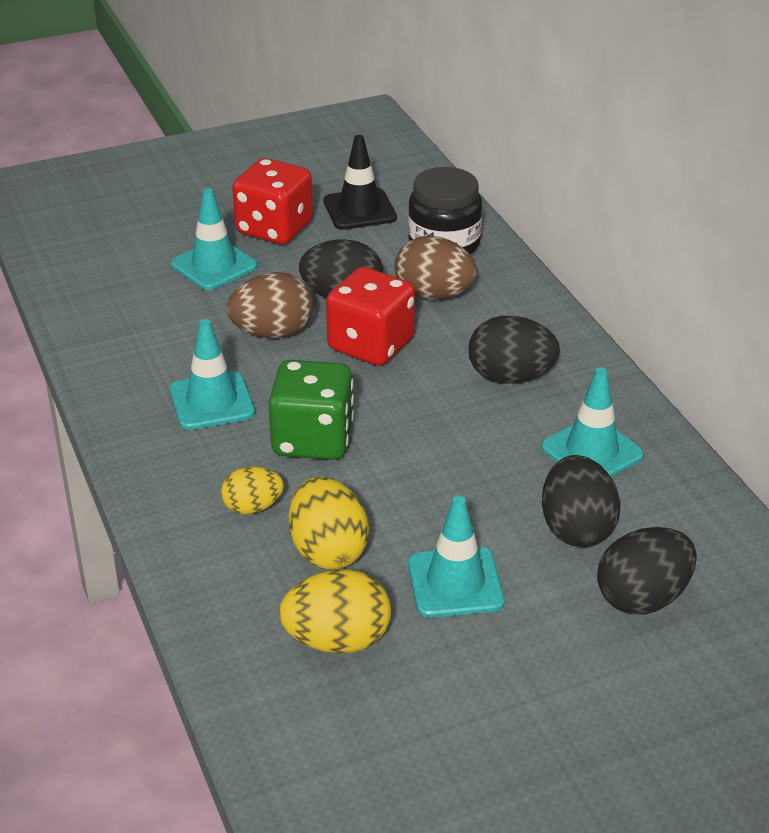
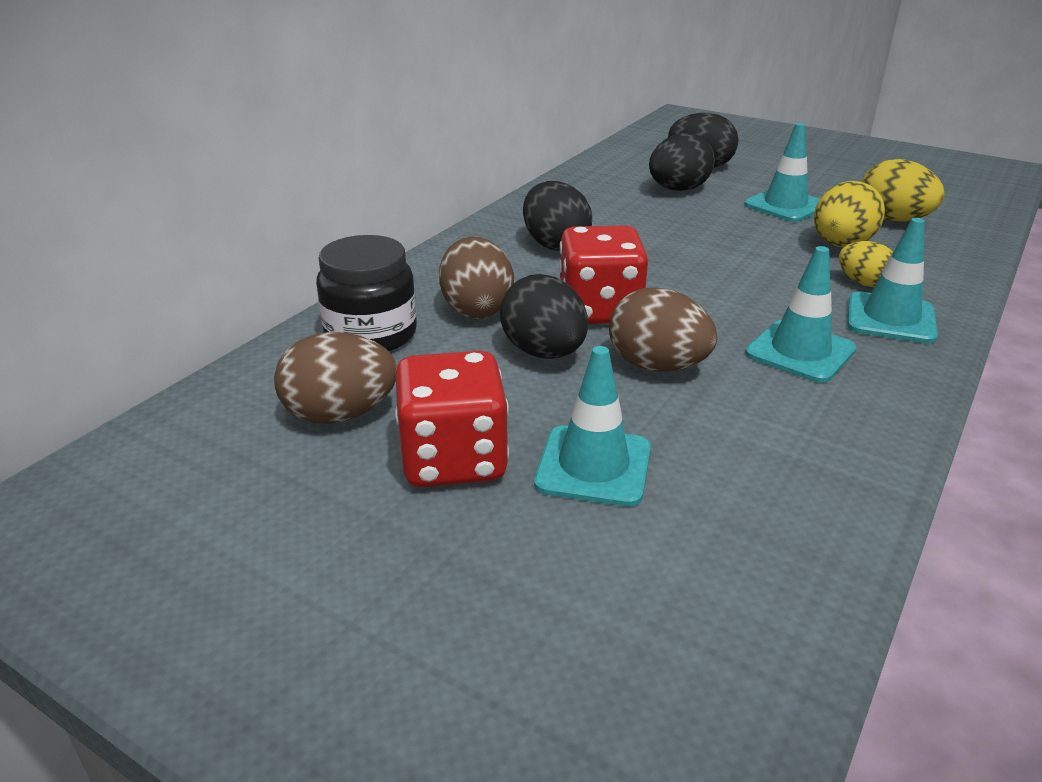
camera: 125 degrees left, 5 degrees down
green dice [268,360,354,460] -> none
black traffic cone [323,135,397,230] -> brown egg [274,332,397,424]
turquoise traffic cone [541,368,644,477] -> turquoise traffic cone moved to [848,218,938,343]

